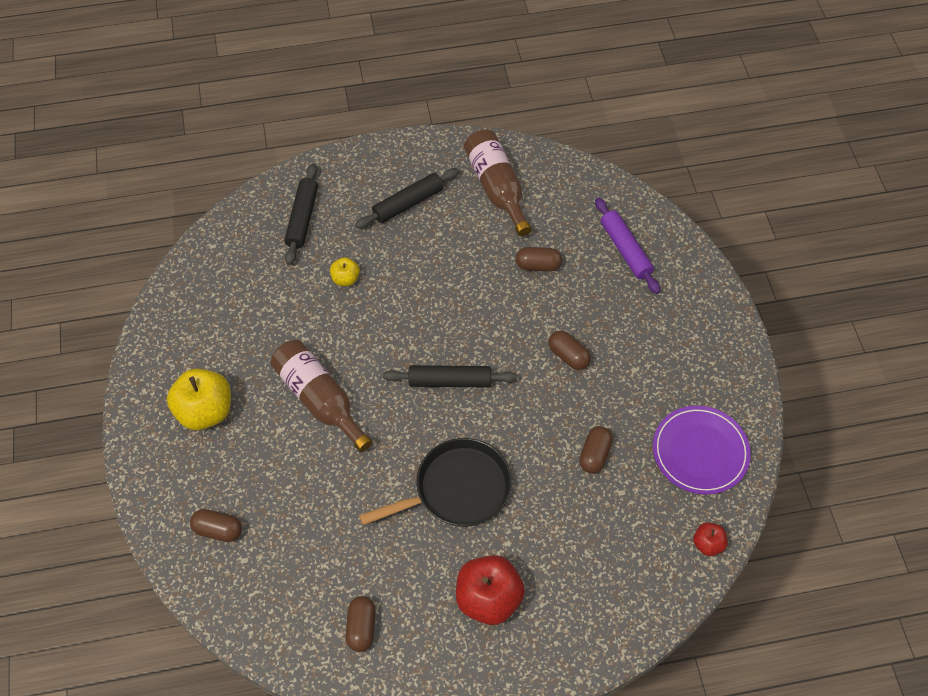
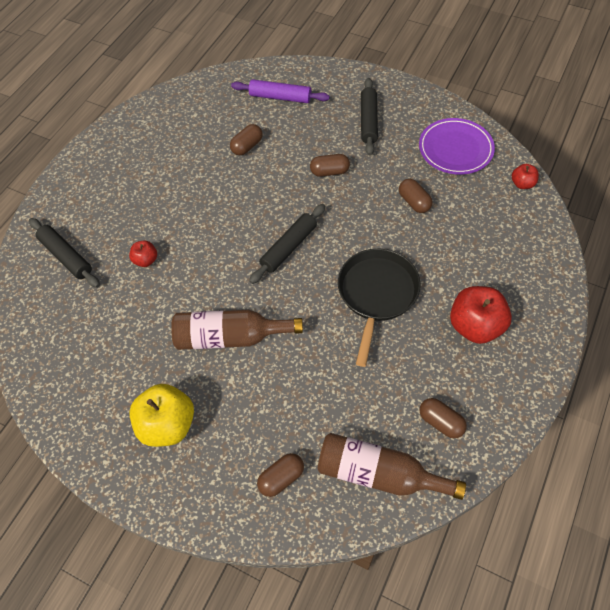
camera: 50 degrees left, 0 degrees up
yellow apple [330,257,360,286] -> red apple [129,240,157,267]
black rolling pin [355,168,459,229] -> black rolling pin moved to [361,78,378,156]
brown bottle [464,129,532,236] -> brown bottle moved to [318,433,466,500]

